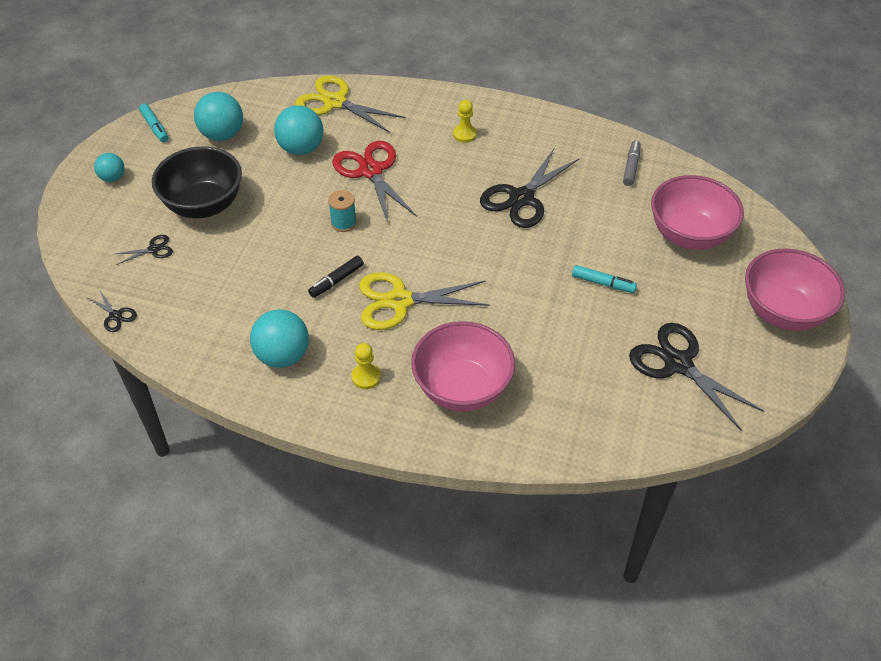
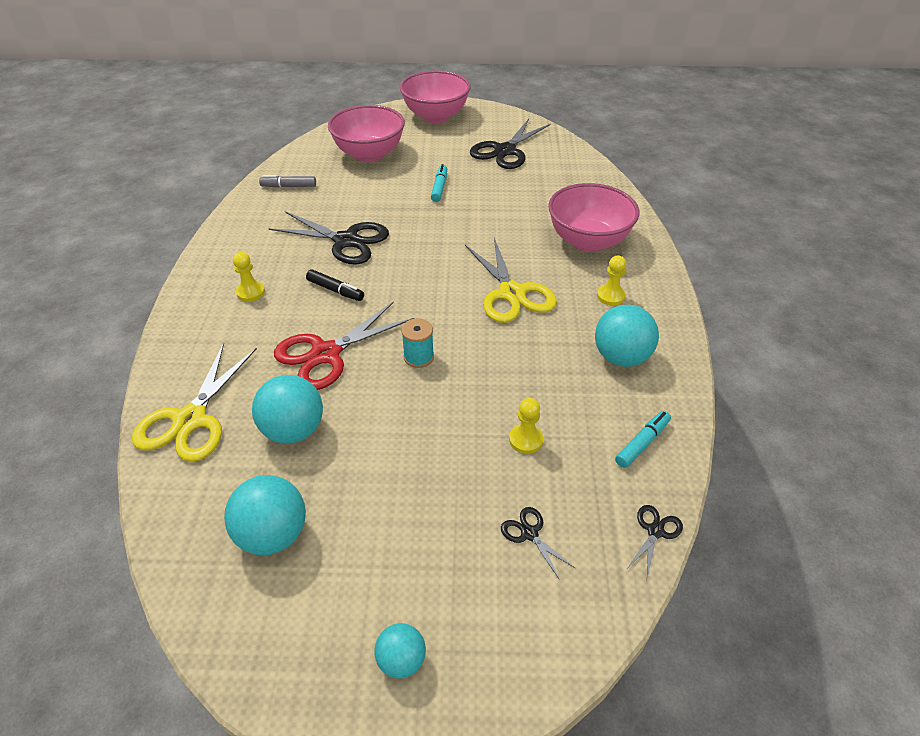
camera: 105 degrees left, 5 degrees down
turquoise marker [139,103,168,142] -> turquoise marker moved to [615,411,671,468]
black bowl [152,146,242,218] -> none
black marker [308,256,364,298] -> black marker moved to [306,269,364,301]
none -> yellow pawn [509,398,543,454]

